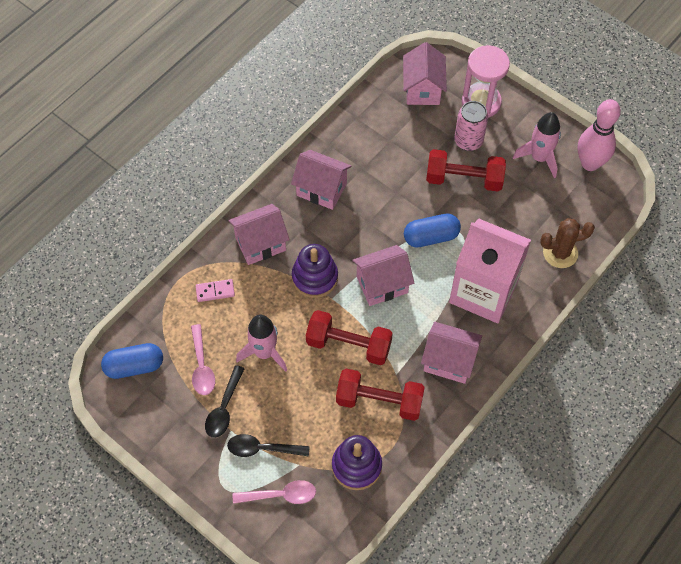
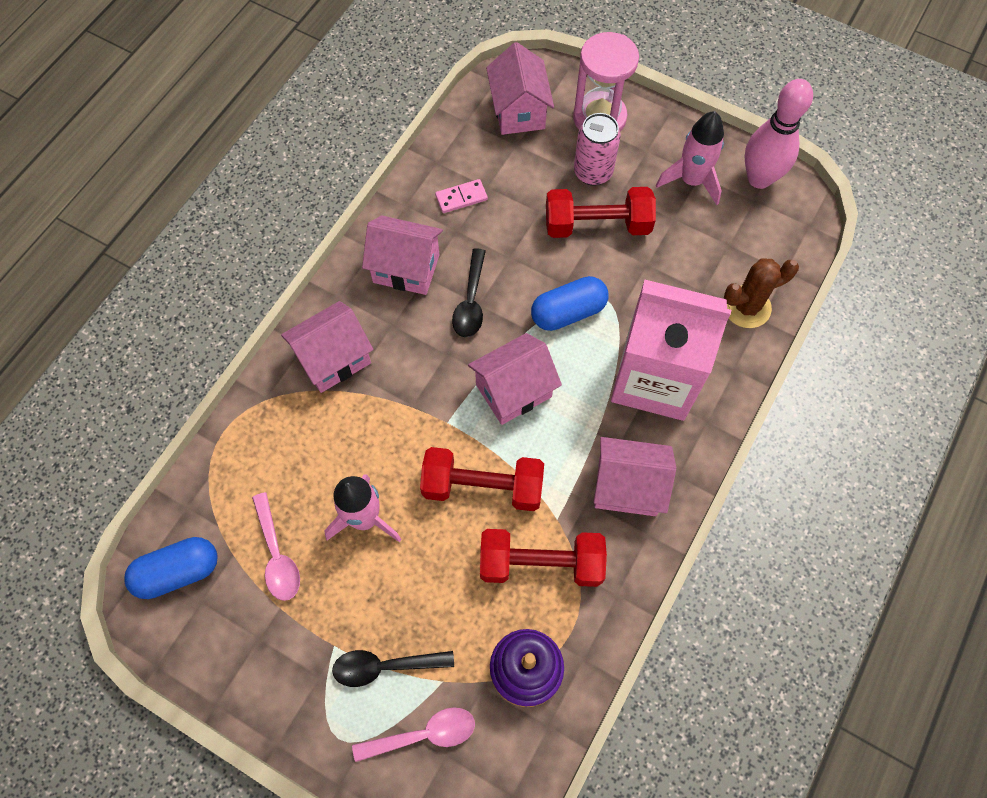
camera: 10 degrees left, 5 degrees up
pink domino [196,279,235,302] -> pink domino moved to [435,179,488,213]
black spoon [205,365,245,438] -> black spoon moved to [452,248,486,337]
purple stacking toy [292,244,338,298] -> none

